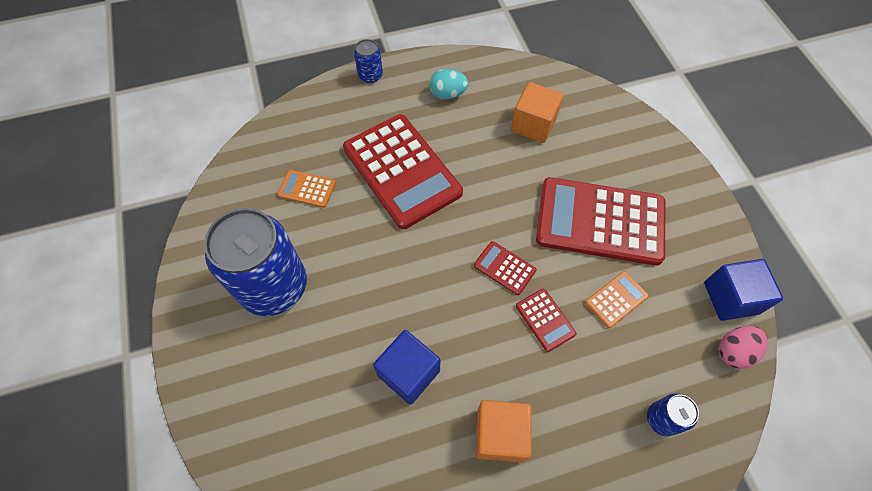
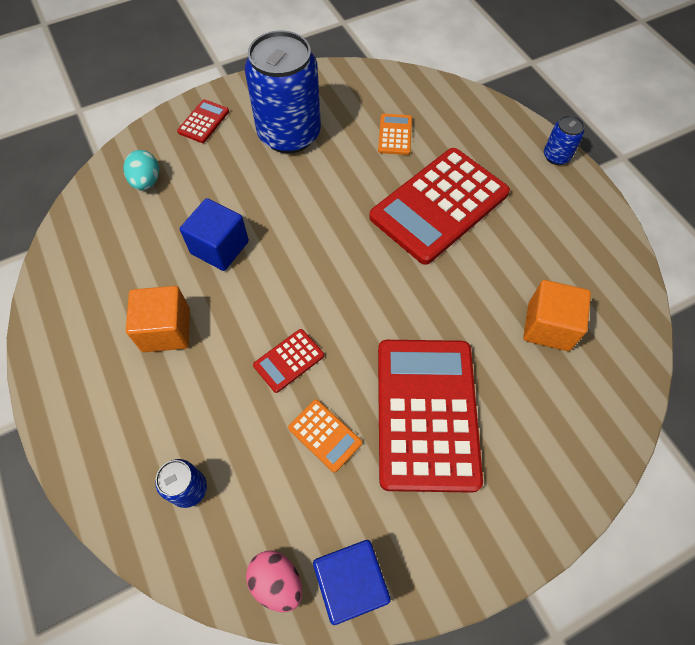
camera: 80 degrees right, 0 degrees up
turquoise egg [429,69,468,99] -> turquoise egg moved to [123,150,159,190]
red calculator [474,241,536,295] -> red calculator moved to [177,99,229,143]

